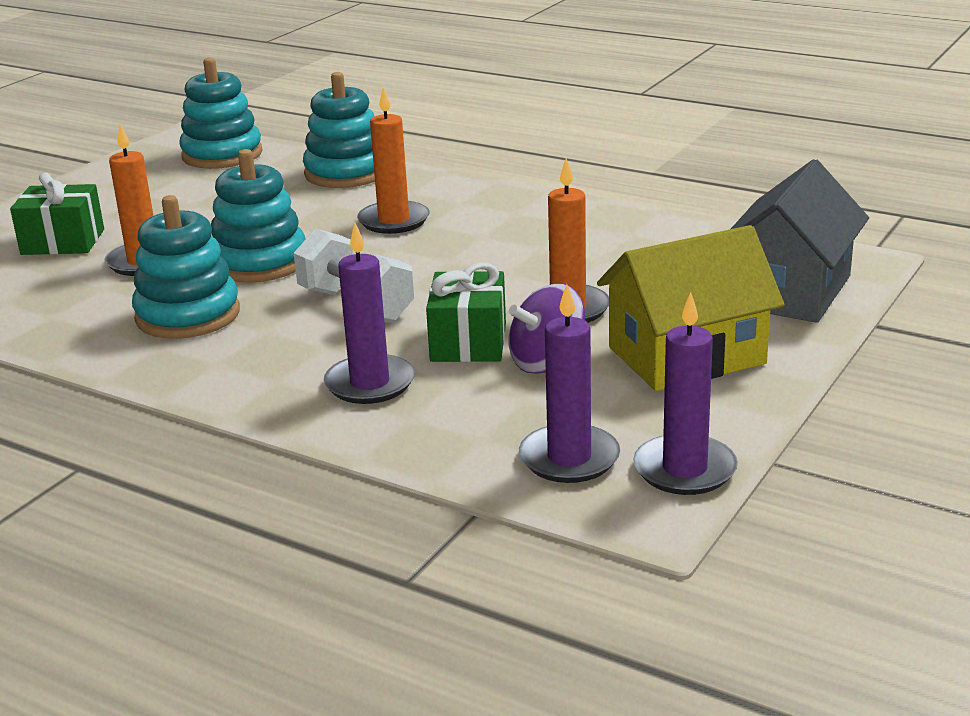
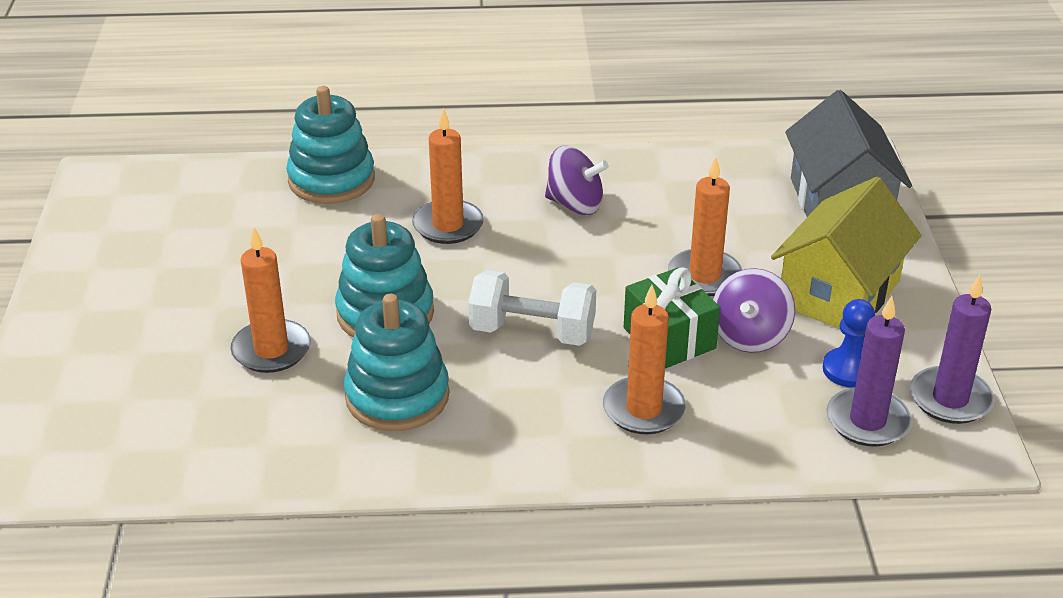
camera: 35 degrees left, 10 degrees up
green gift [10,172,104,255] -> none
turquoise stacking toy [179,57,262,169] -> none
purple candle [324,223,415,404] -> orange candle [603,285,686,434]
none -> purple spinning top [545,146,609,215]
none -> blue pawn [823,299,875,388]

